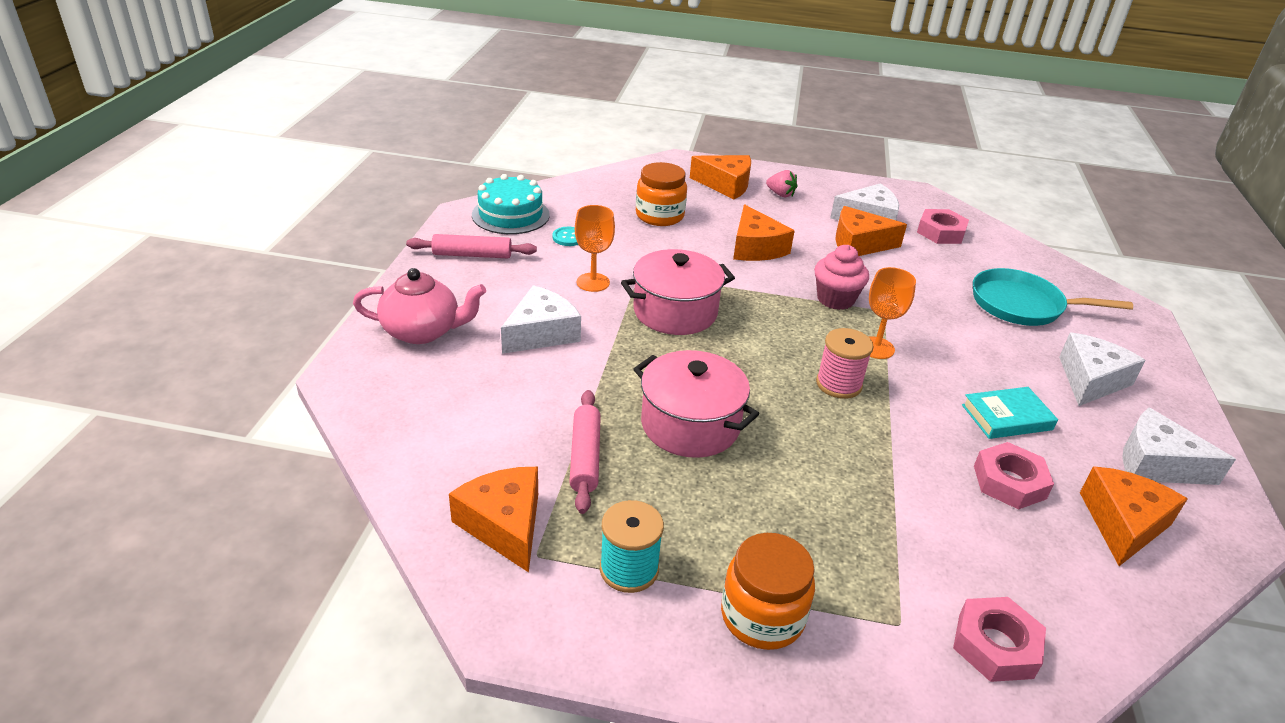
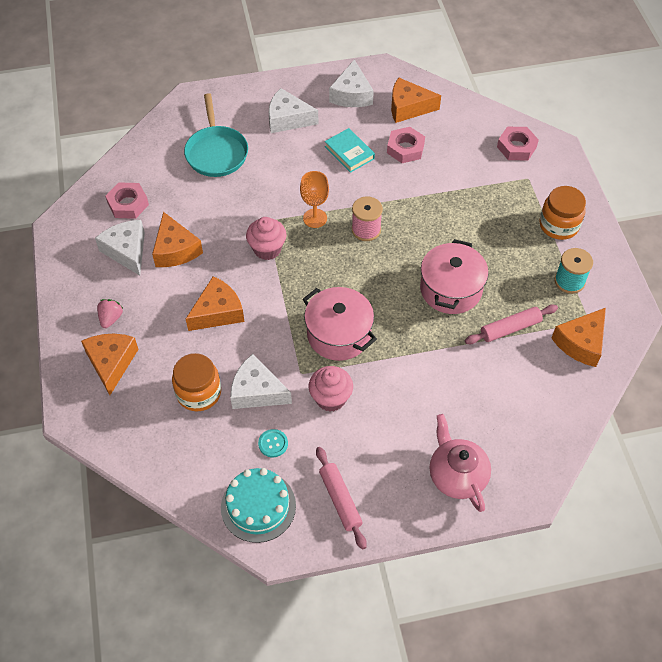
camera: 110 degrees left, 20 degrees up
white cheese [501,285,581,354] -> white cheese moved to [230,354,292,409]
orange goblet [575,205,615,292] -> pink cupcake [308,366,353,412]

